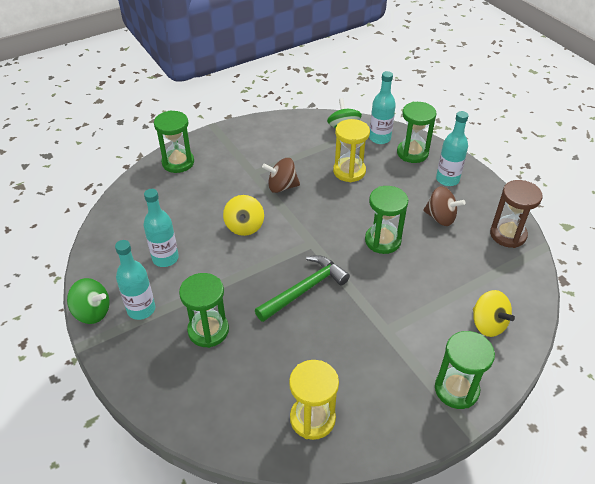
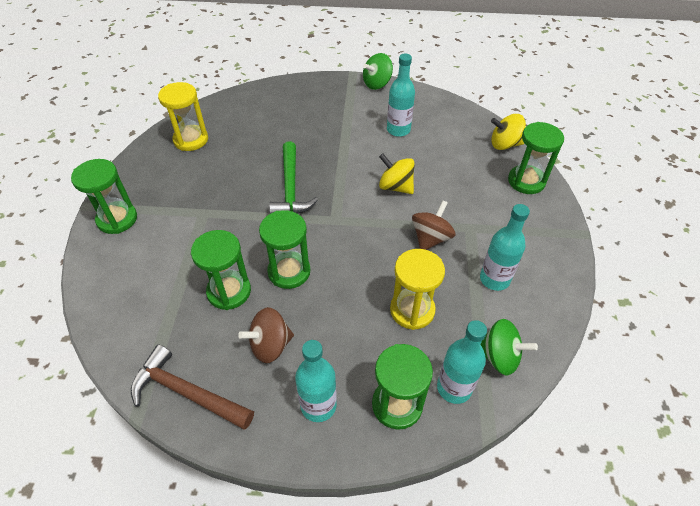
camera: 125 degrees right, 5 degrees up
turquoise bottle [115,240,155,320] -> turquoise bottle moved to [480,204,530,291]
green hourglass [179,273,229,348] -> green hourglass moved to [191,230,251,310]
yellow spinning top [473,290,515,337] -> yellow spinning top moved to [491,114,526,150]
brown hourglass [490,180,542,248] -> brown hammer [131,344,254,430]

